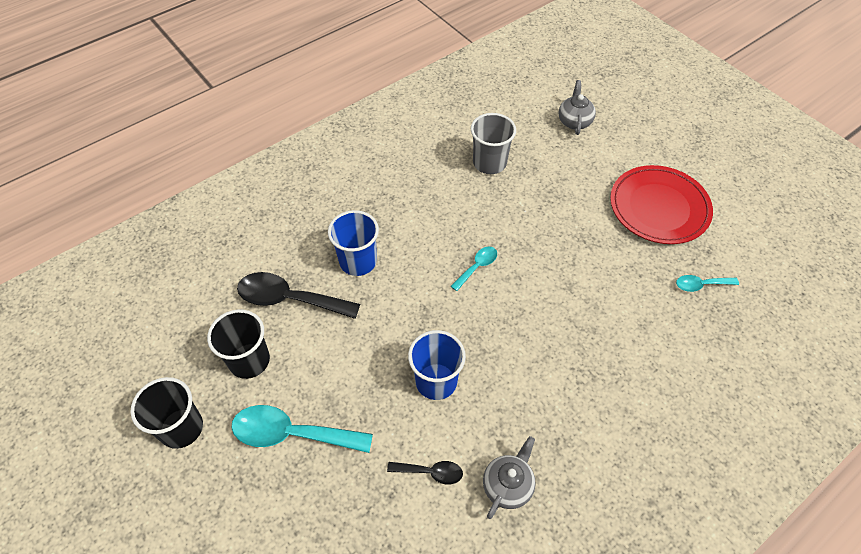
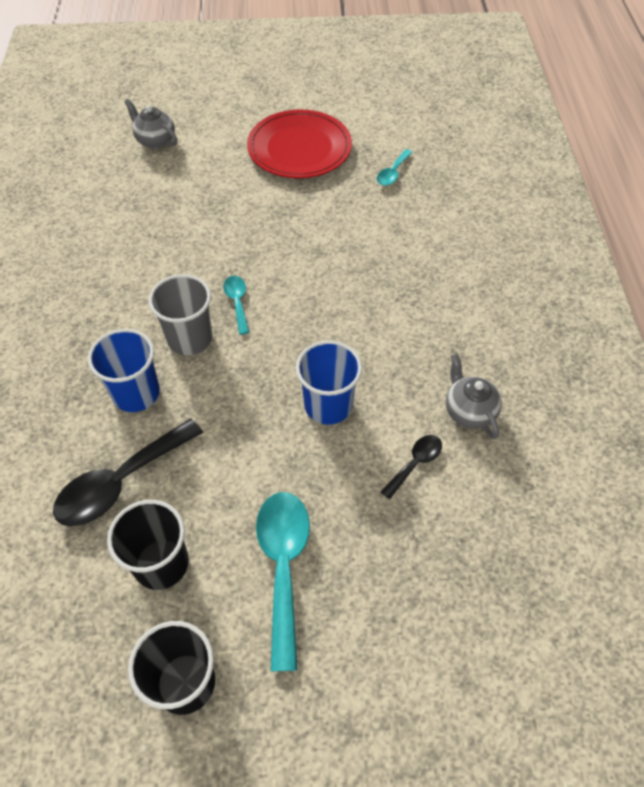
camera: 55 degrees left, 0 degrees up
turquoise spoon [232,405,373,453] -> turquoise spoon turned 135 degrees clockwise [256,492,310,671]
grey cup [471,113,516,174] -> grey cup moved to [149,274,212,355]

